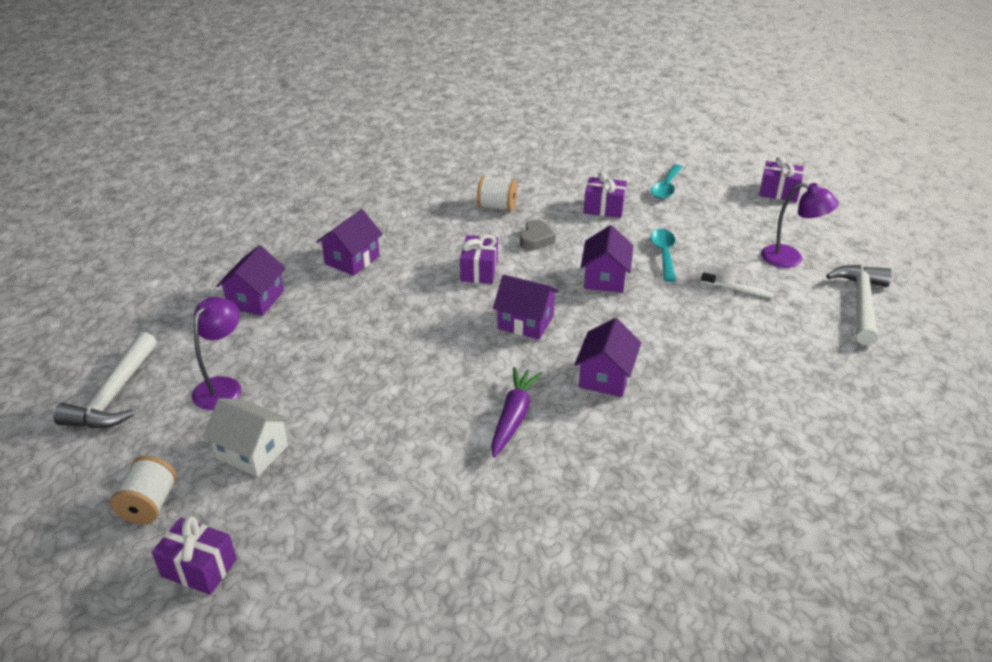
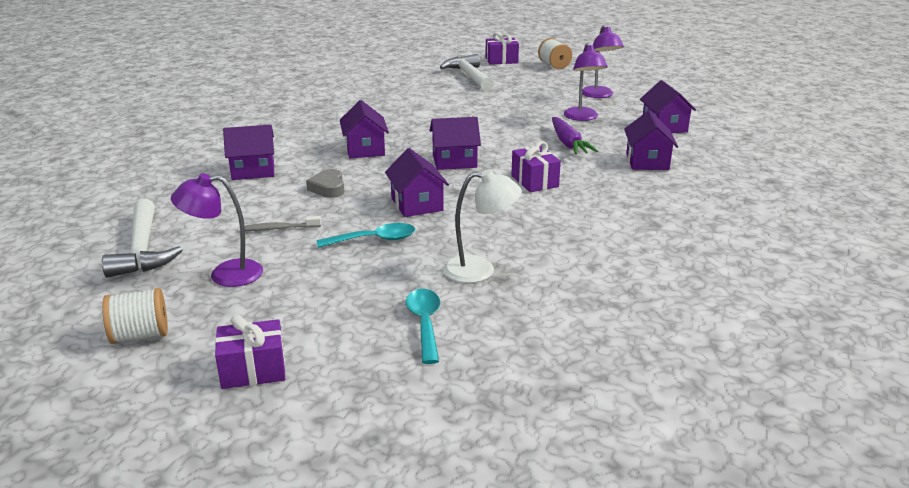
camera: 150 degrees right, 10 degrees down
white hammer [53,332,157,429] -> white hammer moved to [440,54,494,91]
white house [203,398,290,477] -> none
white spool [477,176,517,211] -> white spool moved to [102,288,168,344]
purple carrot [491,367,543,457] -> purple carrot moved to [552,117,598,154]
grey heart [520,220,556,250] -> grey heart moved to [306,169,344,198]
purple gift [584,172,627,218] -> white lamp [443,169,522,283]
turquoise spoon [650,229,676,282] -> turquoise spoon turned 75 degrees counterclockwise [316,223,415,248]
white toothbrush [701,273,774,298] -> grey toothbrush [245,216,321,231]
none -> purple house [223,125,274,180]
none -> purple lamp [564,43,608,121]

